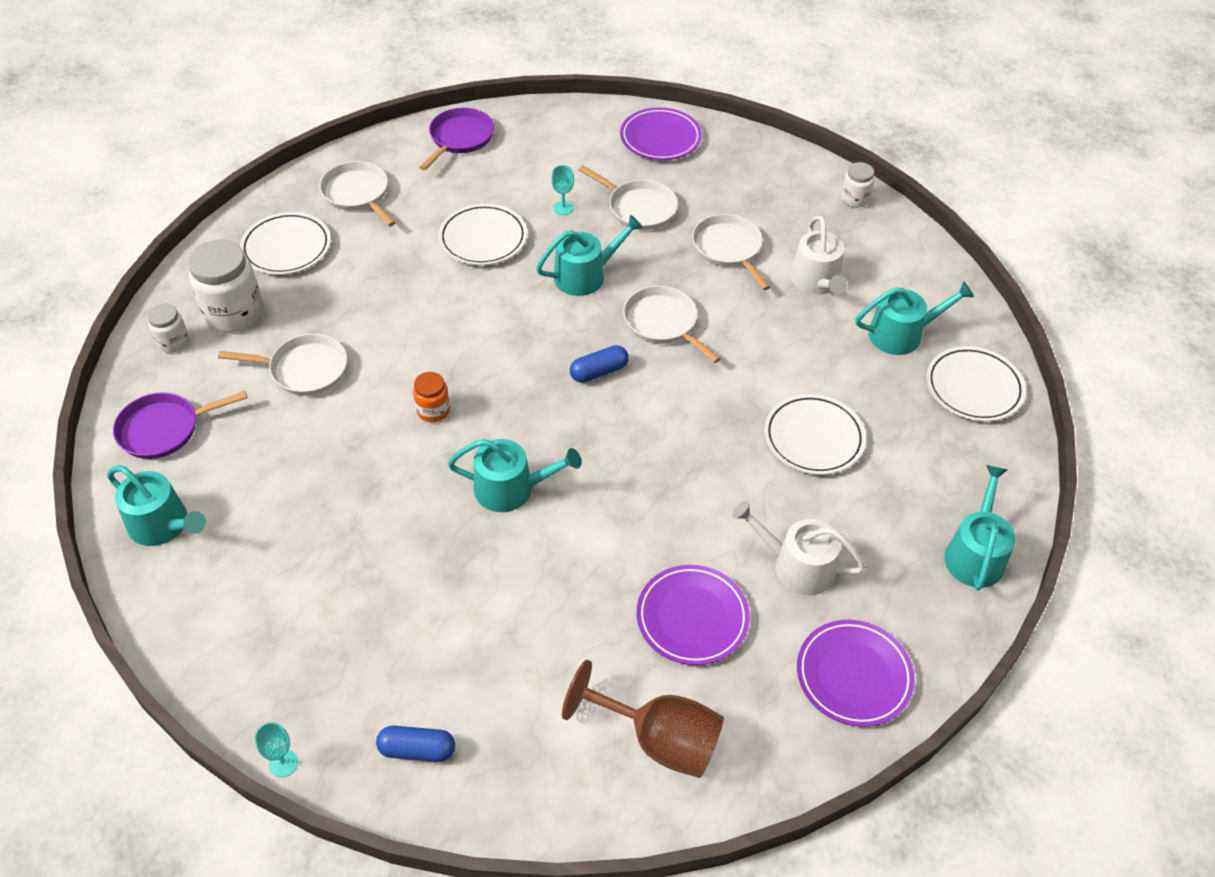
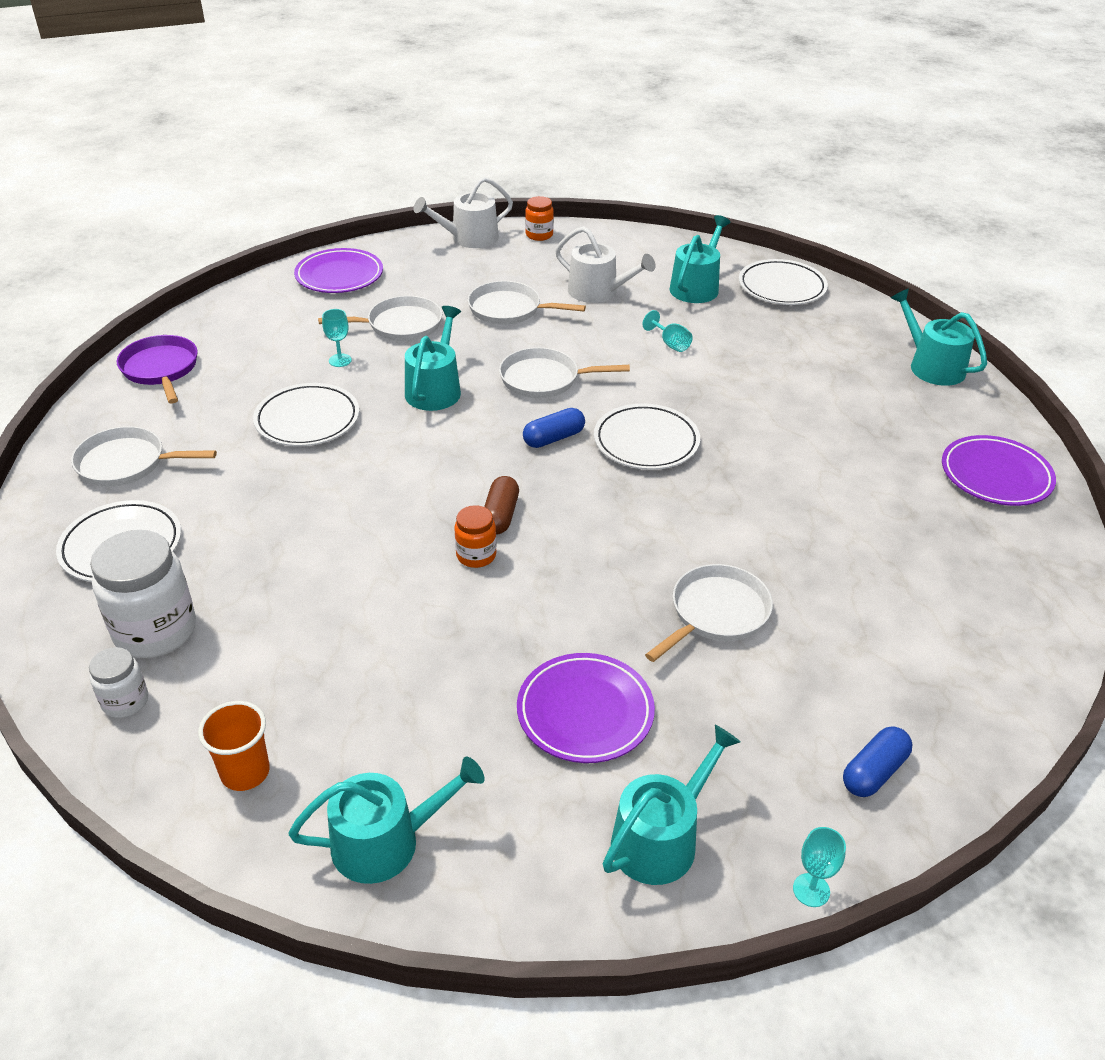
camera: 50 degrees left, 10 degrees down
purple pan [113,391,248,459] -> orange cup [198,701,270,791]
white pan [218,334,347,395] -> white pan moved to [645,564,773,662]
turquoise watering can [448,439,581,512] -> turquoise watering can moved to [602,725,740,885]
brown goblet [562,660,724,778] -> none
blue capsule [570,345,629,383] -> blue capsule turned 45 degrees clockwise [523,408,585,448]
purple plate [637,565,750,665] -> purple plate moved to [517,653,655,763]
white watering can [732,501,866,596] -> white watering can moved to [414,177,513,248]
white plate [764,394,866,475] -> white plate moved to [594,403,700,470]
white jar [841,162,874,208] -> orange jar [525,196,554,241]
none -> brown capsule [484,476,519,534]
none -> turquoise goblet [642,310,693,352]

